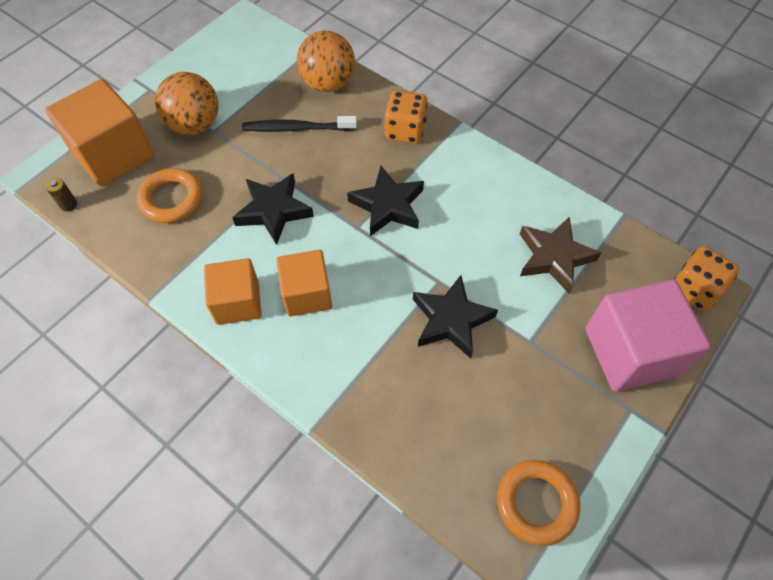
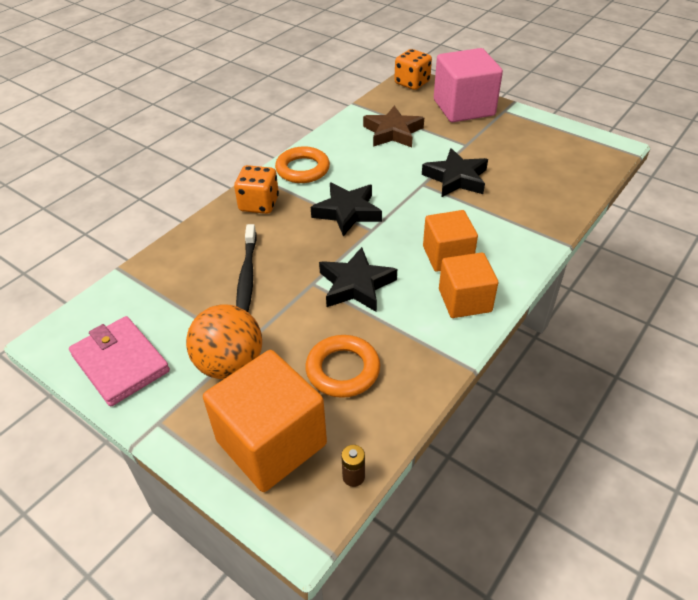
camera: 90 degrees left, 15 degrees down
orange ball [297,31,355,92] -> none
orange ring [497,460,580,546] -> orange ring moved to [275,146,330,183]
none -> pink wallet [69,316,170,407]

